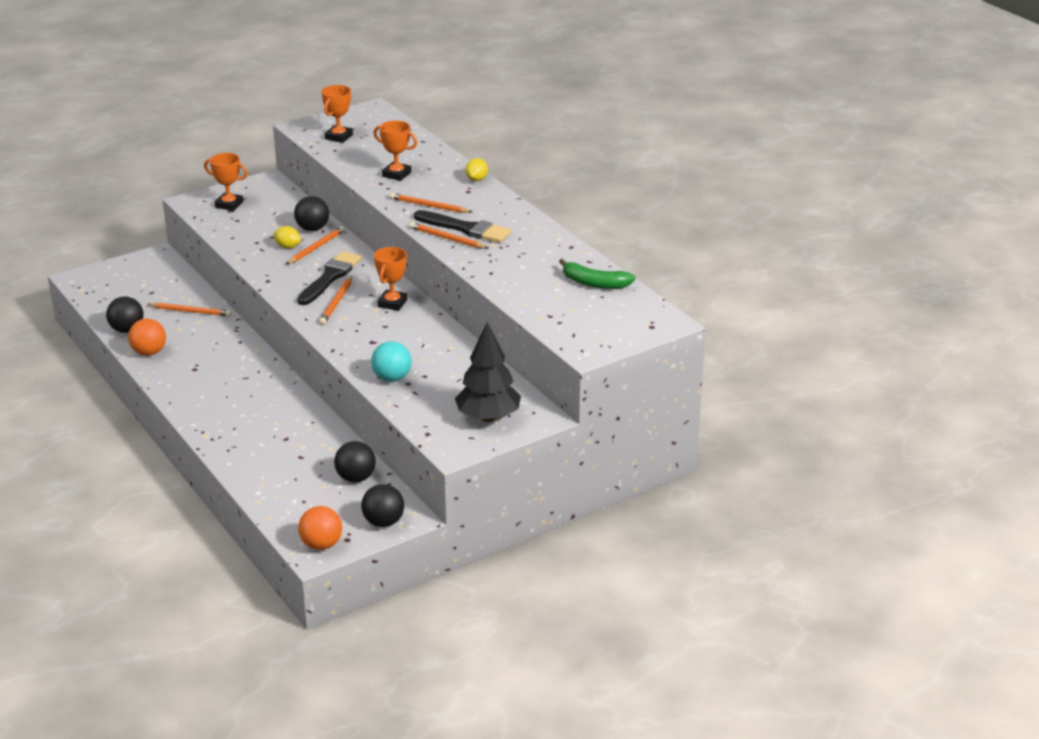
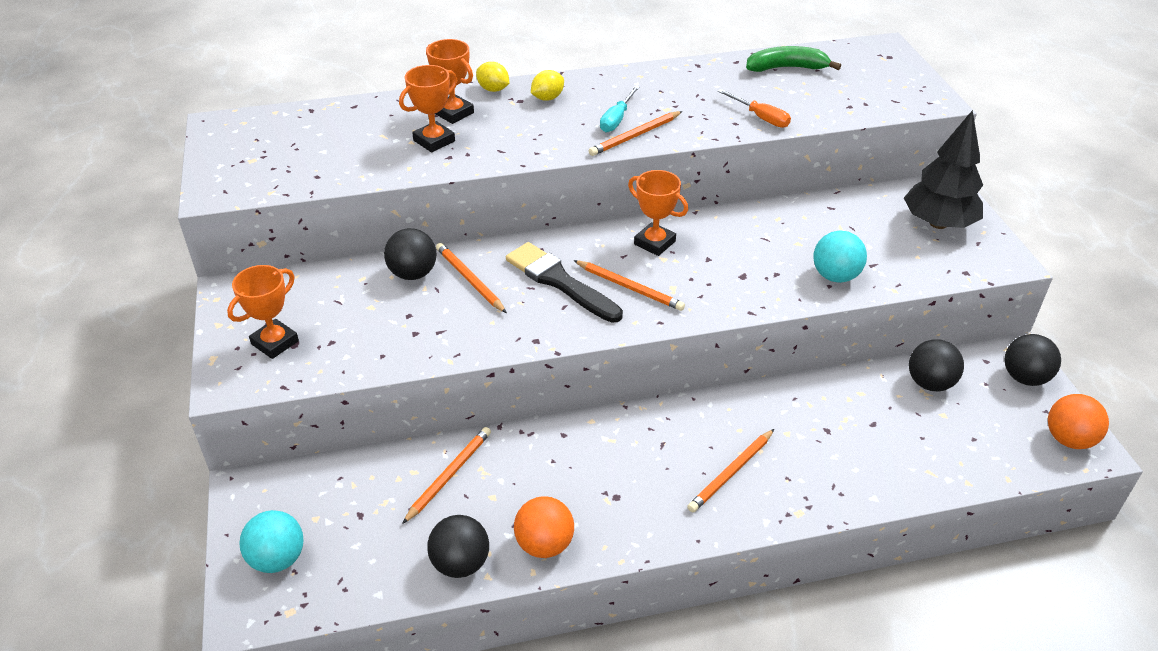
camera: 70 degrees left, 10 degrees up
yellow lemon [273,226,301,249] -> yellow lemon moved to [531,70,564,101]
orange trophy [321,85,353,143] -> orange trophy moved to [426,39,474,124]
orange pencil [390,193,472,213] -> orange pencil moved to [687,429,774,512]
black brush [414,210,511,243] -> turquoise screwdriver [600,85,640,132]
green banana [559,259,636,289] -> green banana turned 135 degrees counterclockwise [746,46,841,72]
none -> turquoise ball [239,510,303,573]
none -> orange screwdriver [718,89,791,128]

